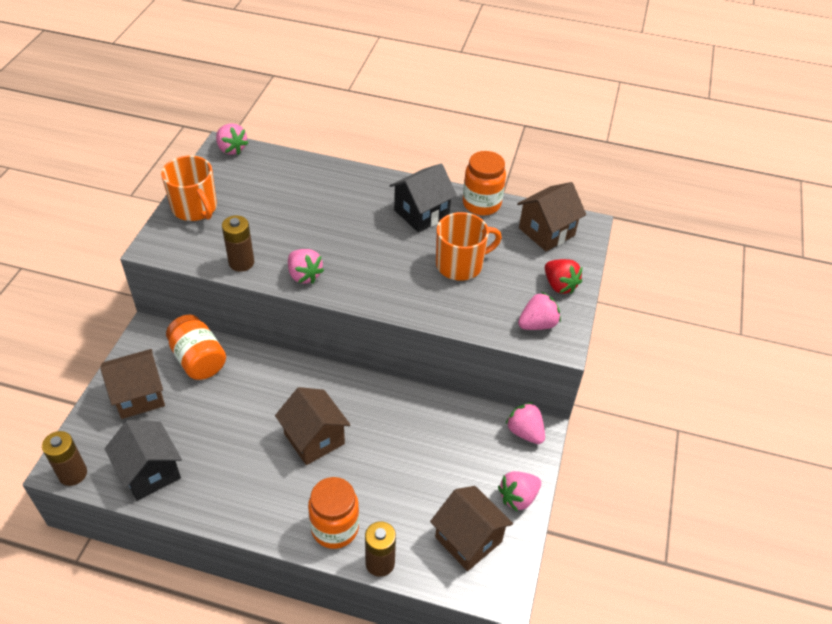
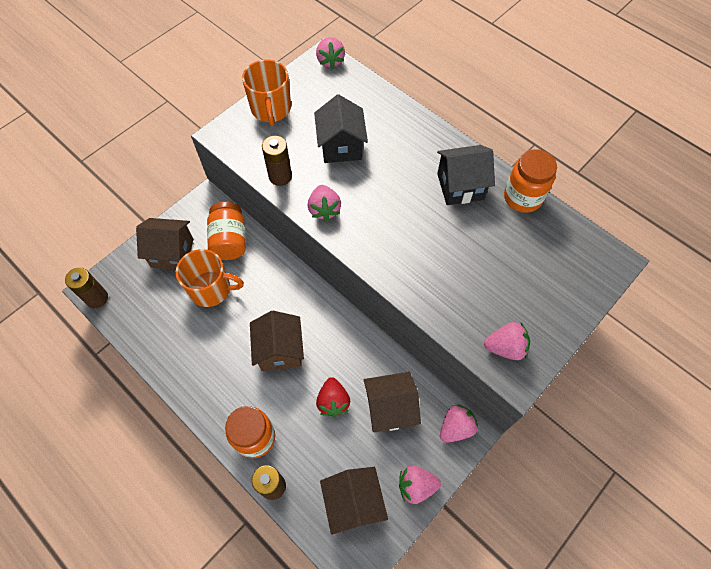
camera: 30 degrees right, 15 degrees up
black house [105,420,182,501] -> black house moved to [314,94,368,163]
orange mug [436,212,502,281] -> orange mug moved to [176,249,244,307]
pink strawberry [506,402,545,444] -> pink strawberry turned 60 degrees clockwise [440,404,478,443]
brown house [517,182,586,251] -> brown house moved to [364,372,421,432]
red strawberry [545,259,582,294] -> red strawberry moved to [316,377,350,417]

